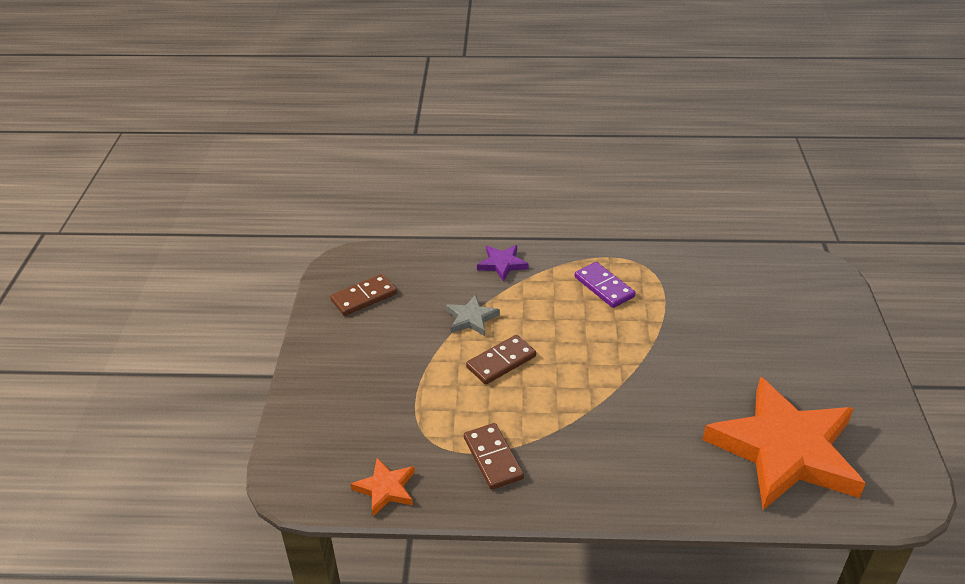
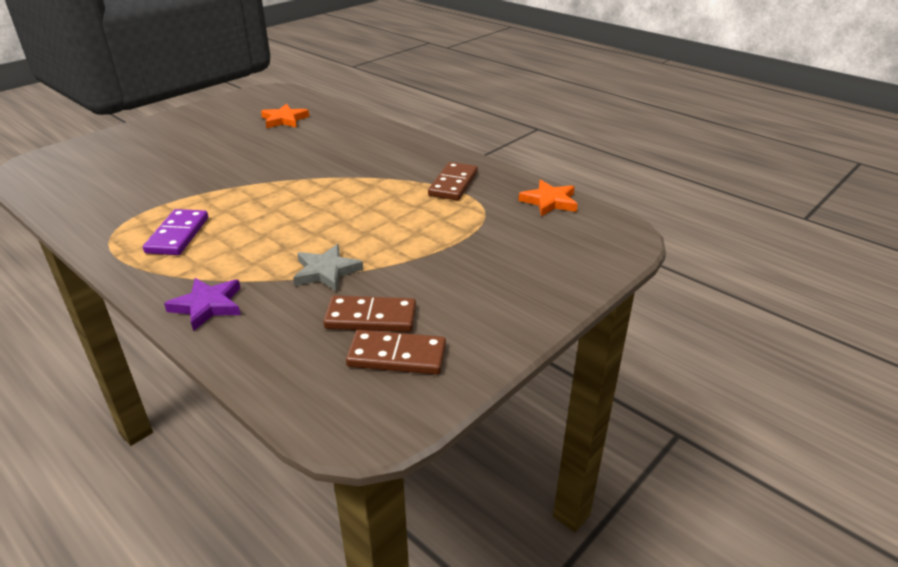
camera: 140 degrees left, 5 degrees down
brown domino [466,335,536,385] -> brown domino moved to [323,295,416,332]
orange star [703,377,866,510] -> orange star [261,104,309,128], size x0.41

